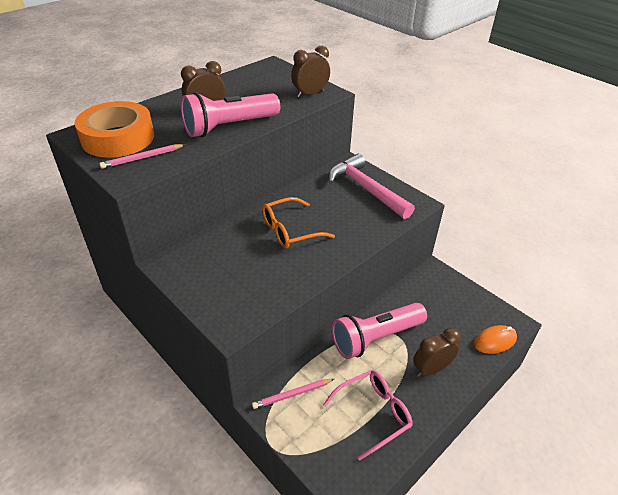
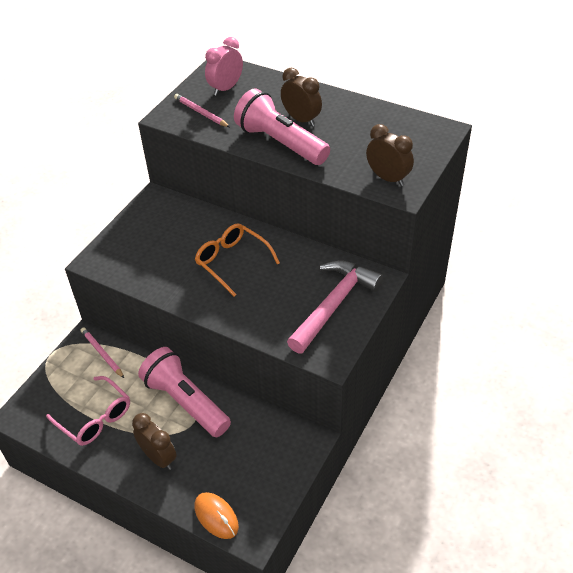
camera: 75 degrees right, 5 degrees up
orange tape [74,101,154,158] -> pink clock [205,37,243,96]

